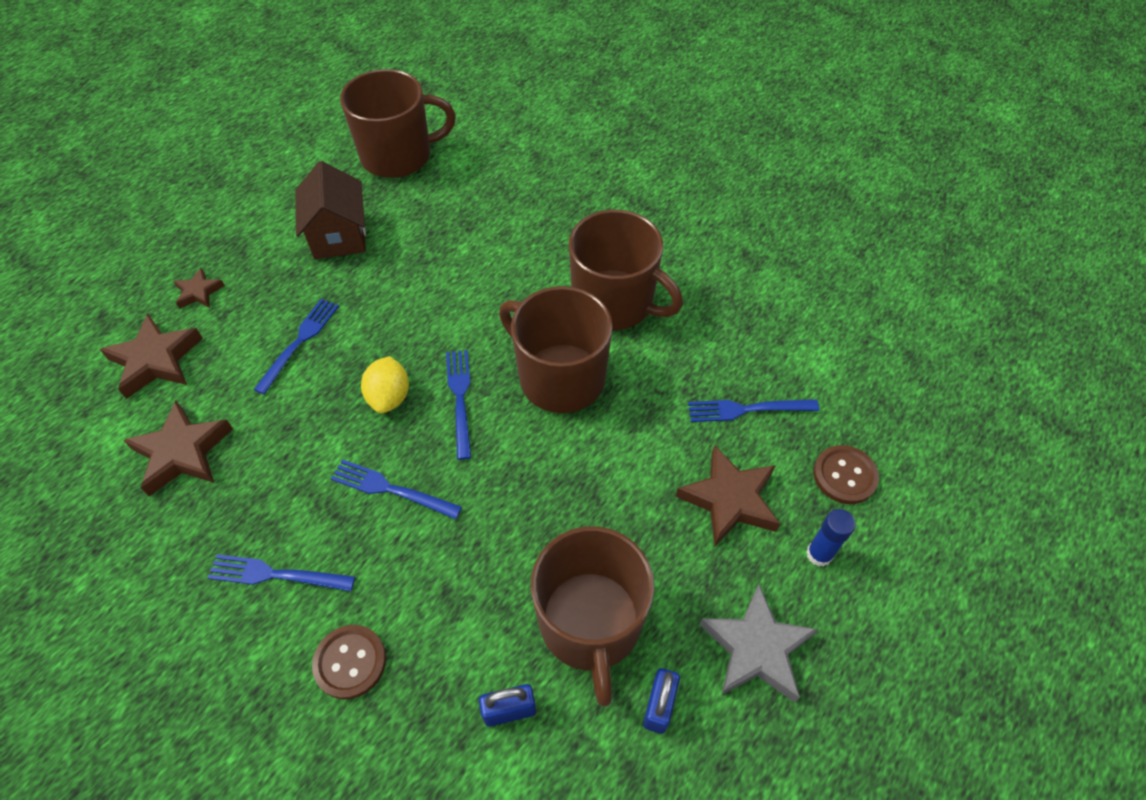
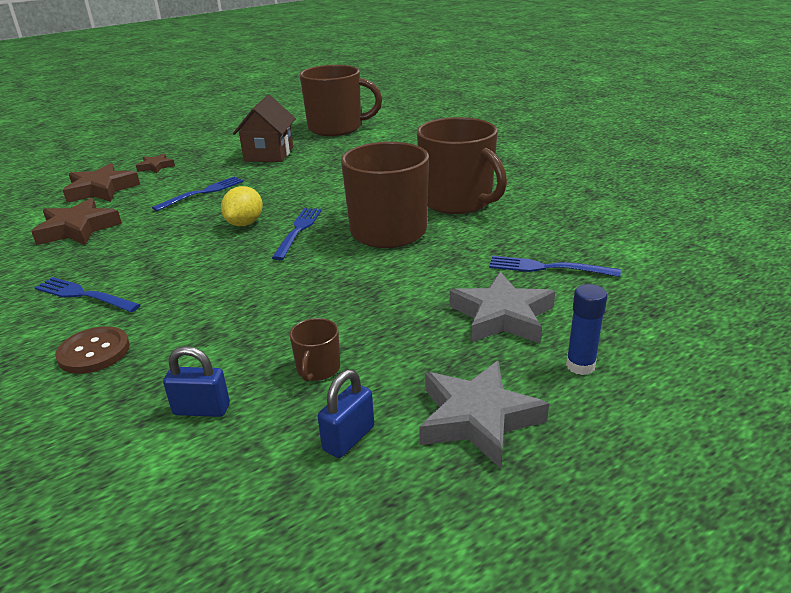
camera: 20 degrees right, 25 degrees down
blue fork [331,459,462,519] -> none
brown mug [531,526,654,706] -> brown mug [290,318,340,382], size x0.41
brown star [676,445,780,546] -> grey star [450,272,555,344]
brown button [813,445,879,504] -> none

